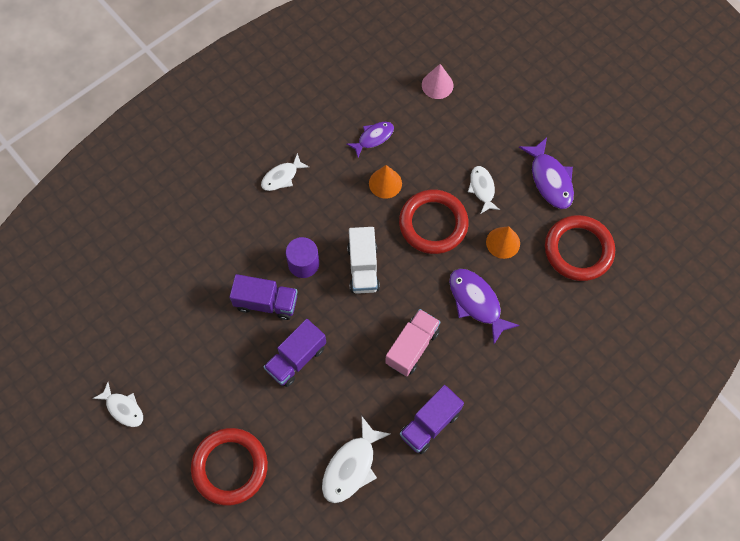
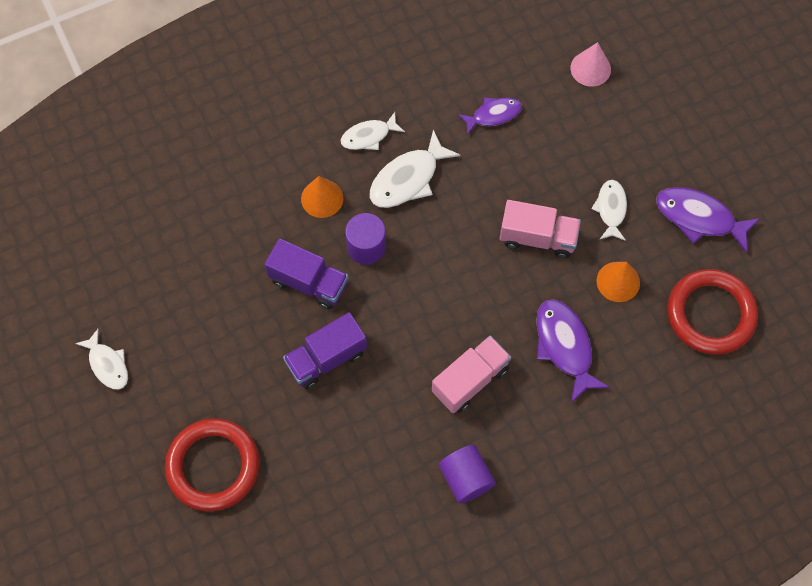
camera: 15 degrees right, 0 degrees up
white fish [322,417,390,503] -> white fish moved to [370,130,461,208]
white truck [347,227,380,294] -> none
orange cone [369,165,402,199] -> orange cone moved to [301,176,343,218]
red ring [399,190,469,254] -> pink truck [500,200,581,258]
purple truck [400,385,464,454] -> purple cylinder [439,445,496,504]
purple fish [519,137,574,209] -> purple fish turned 120 degrees clockwise [656,187,760,253]

